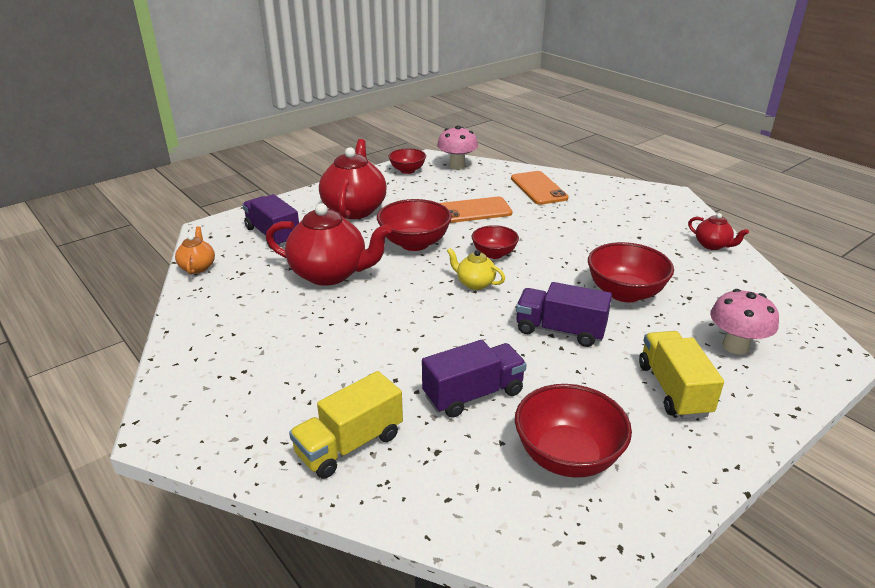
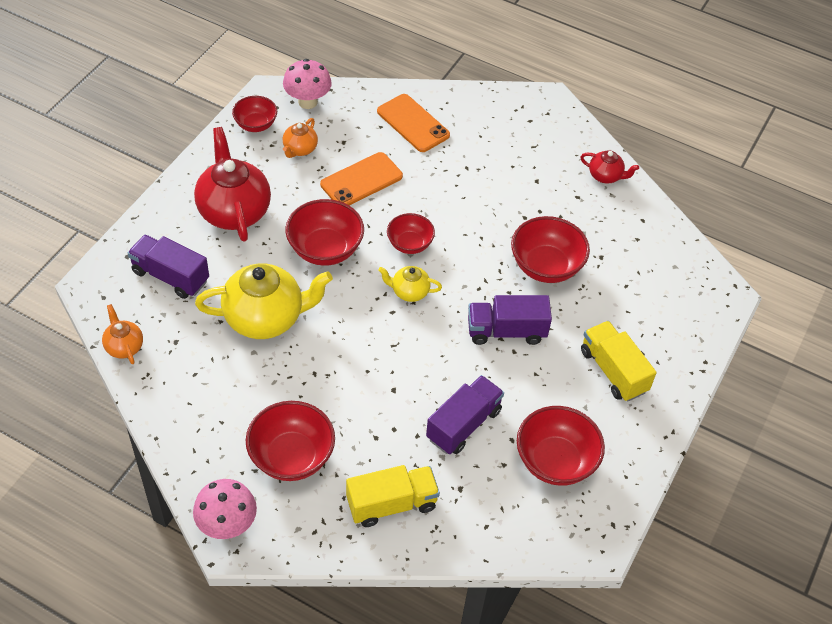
camera: 25 degrees left, 20 degrees up
red teapot [266,203,392,286] -> yellow teapot [195,264,333,339]
yellow truck [289,371,403,479] -> yellow truck turned 135 degrees counterclockwise [346,465,440,527]
pink mushroom [710,289,779,355] -> pink mushroom moved to [193,479,257,539]
none -> red bowl [246,401,335,481]
none -> orange teapot [283,118,318,158]

